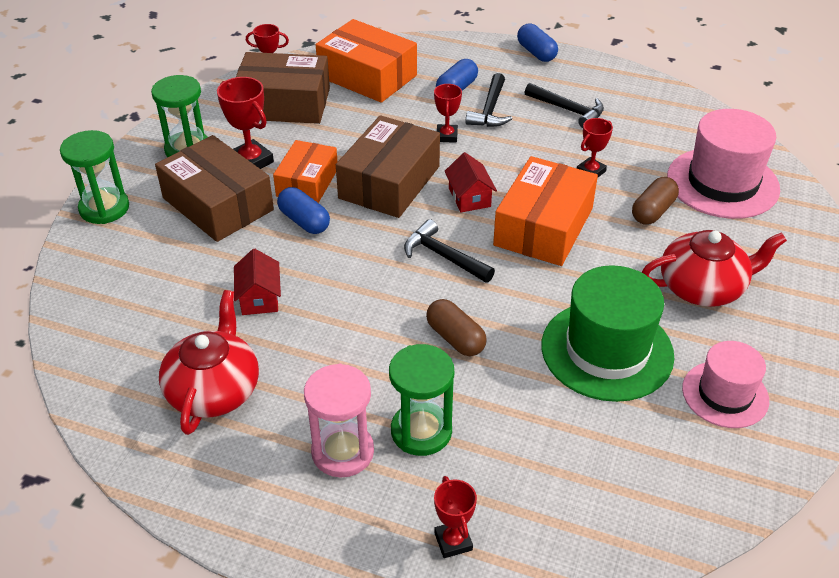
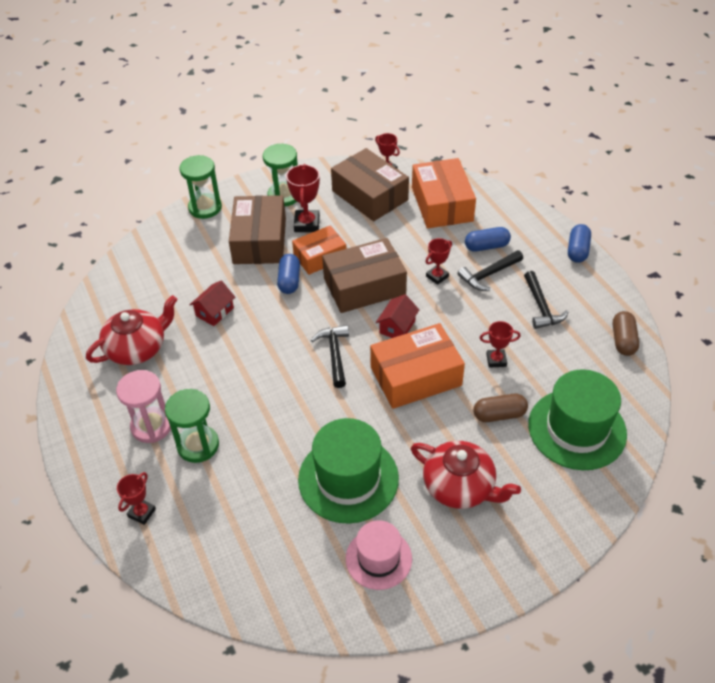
camera: 45 degrees right, 5 degrees up
brown capsule [426,299,487,356] -> brown capsule moved to [613,311,639,356]
pink hat [667,109,780,219] -> green hat [528,369,627,470]

